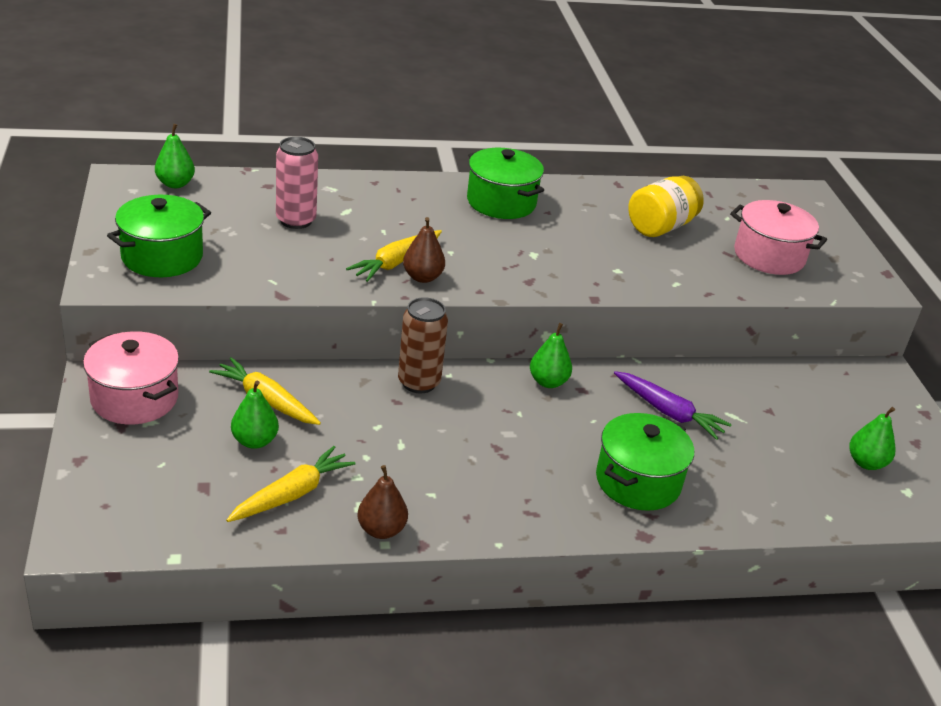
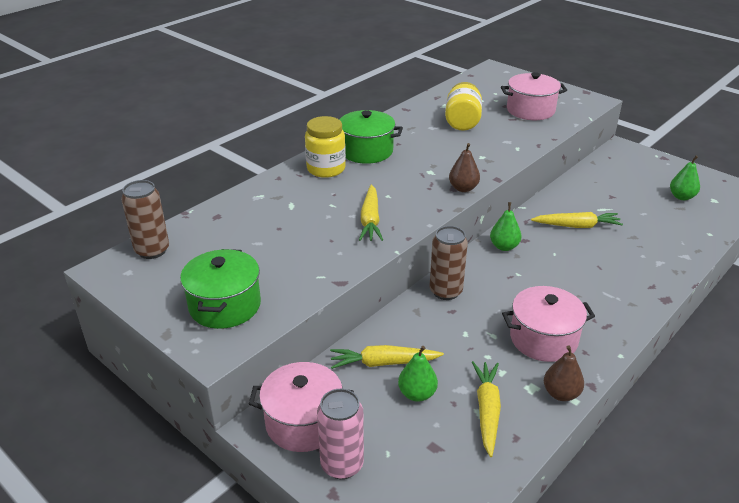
camera: 35 degrees left, 0 degrees up
green pear [155,124,195,188] -> brown can [121,180,169,259]
pink can [276,137,318,229] -> pink can moved to [317,389,364,479]
brown pear [403,217,445,283] -> brown pear moved to [449,143,480,192]
green pot [596,413,694,511] -> none
purple carrot [614,371,732,440] -> yellow carrot [531,212,623,228]
none -> yellow jar [305,116,346,178]
none -> pink pot [502,286,595,362]

